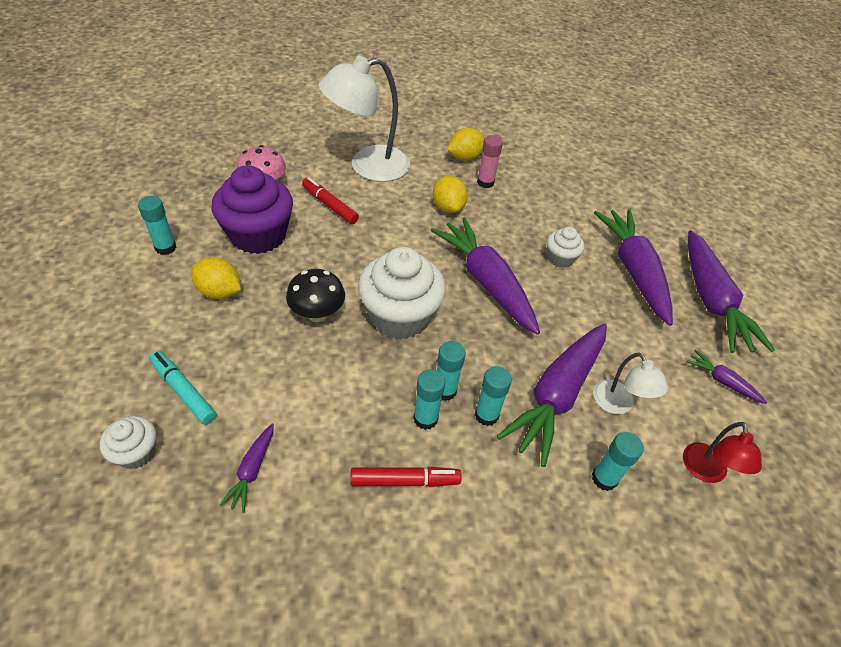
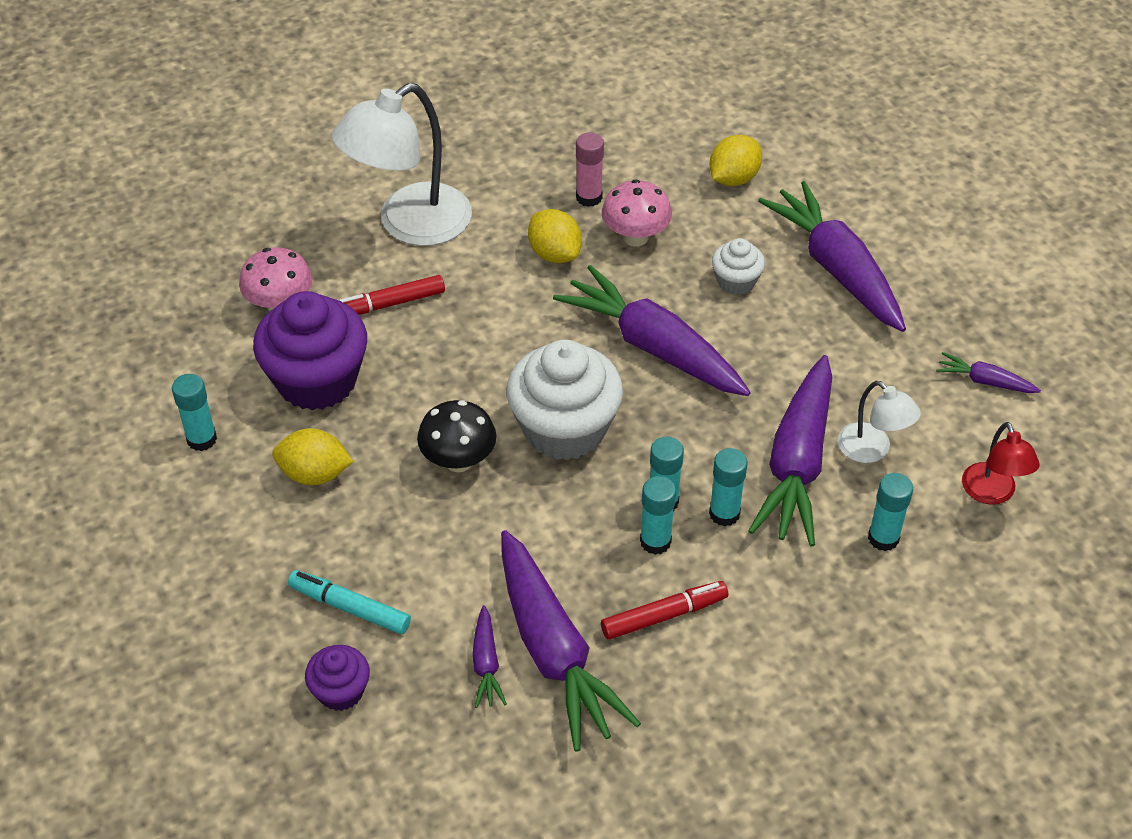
camera: 15 degrees left, 0 degrees up
white cupcake [100,416,156,469] -> purple cupcake [305,645,370,711]
red marker [302,177,359,224] -> red marker turned 45 degrees counterclockwise [339,275,445,315]
yellow lemon [447,128,486,161] -> yellow lemon moved to [709,135,762,186]
purple carrot [688,230,775,353] -> purple carrot moved to [501,530,641,752]
none -> pink mushroom [602,179,672,246]

